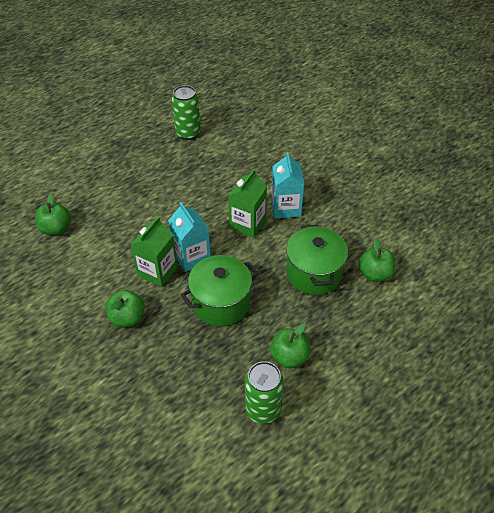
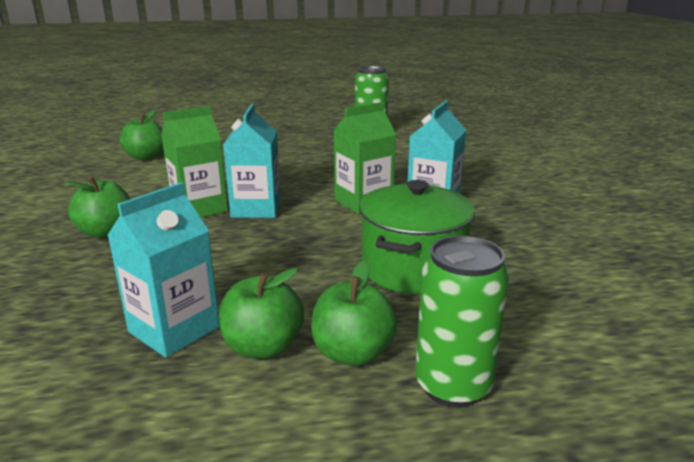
camera: 30 degrees right, 25 degrees down
green pot [181,255,259,326] -> none
green can [245,361,283,424] -> green can moved to [415,236,509,408]
green apple [358,238,396,282] -> green apple moved to [311,260,398,366]
none -> turquoise carton [108,182,220,357]

